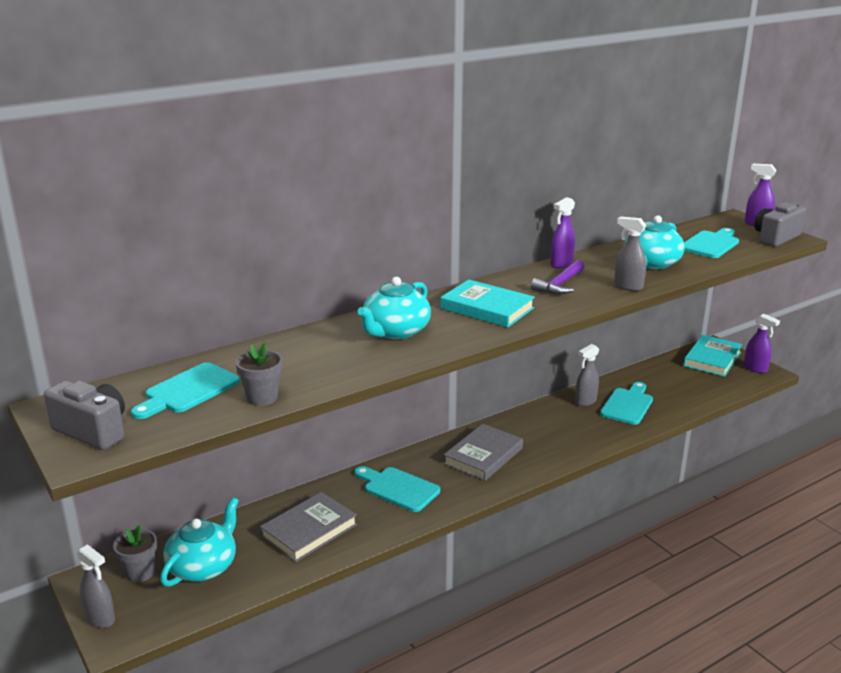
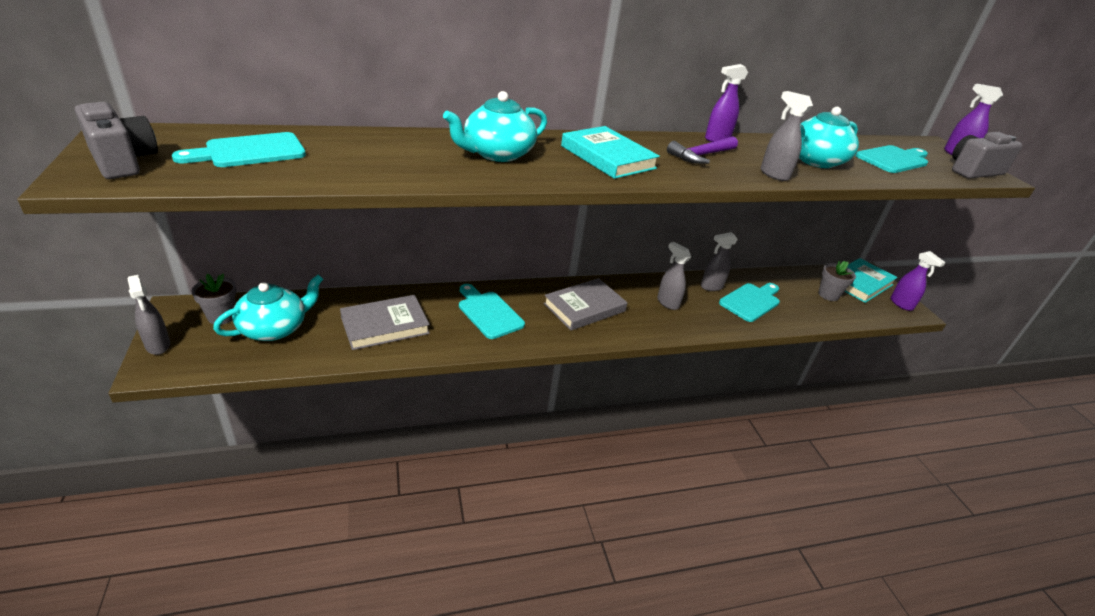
camera: 15 degrees right, 10 degrees up
grey flower pot [235,343,283,406] -> grey flower pot moved to [818,260,856,301]
none -> grey spray bottle [657,242,691,310]

